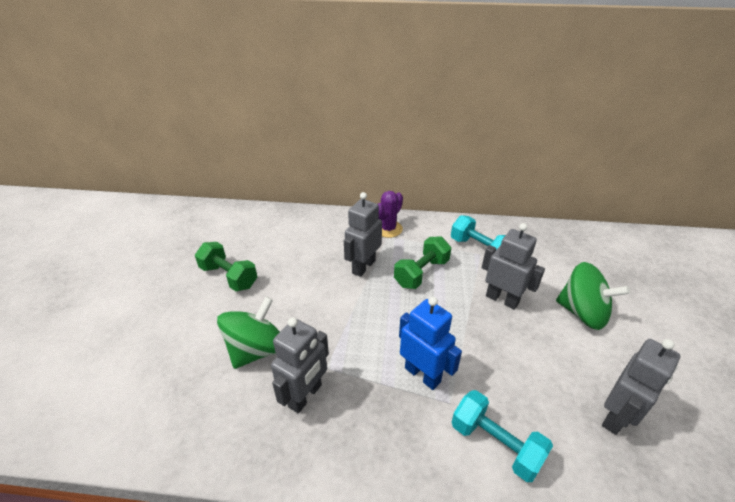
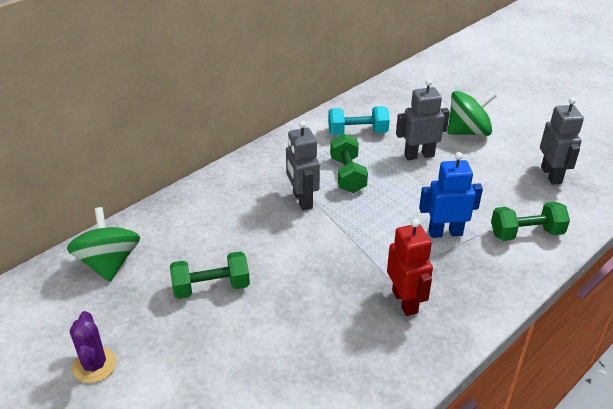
camera: 50 degrees left, 0 degrees up
green spinning top [217,296,280,369] -> green spinning top moved to [67,207,140,282]
grey robot [271,317,329,413] -> red robot [387,219,433,316]
purple cactus [378,191,403,238] -> purple cactus moved to [70,311,117,383]
turquoise dumbbell [452,390,553,482] -> green dumbbell [491,202,570,241]

